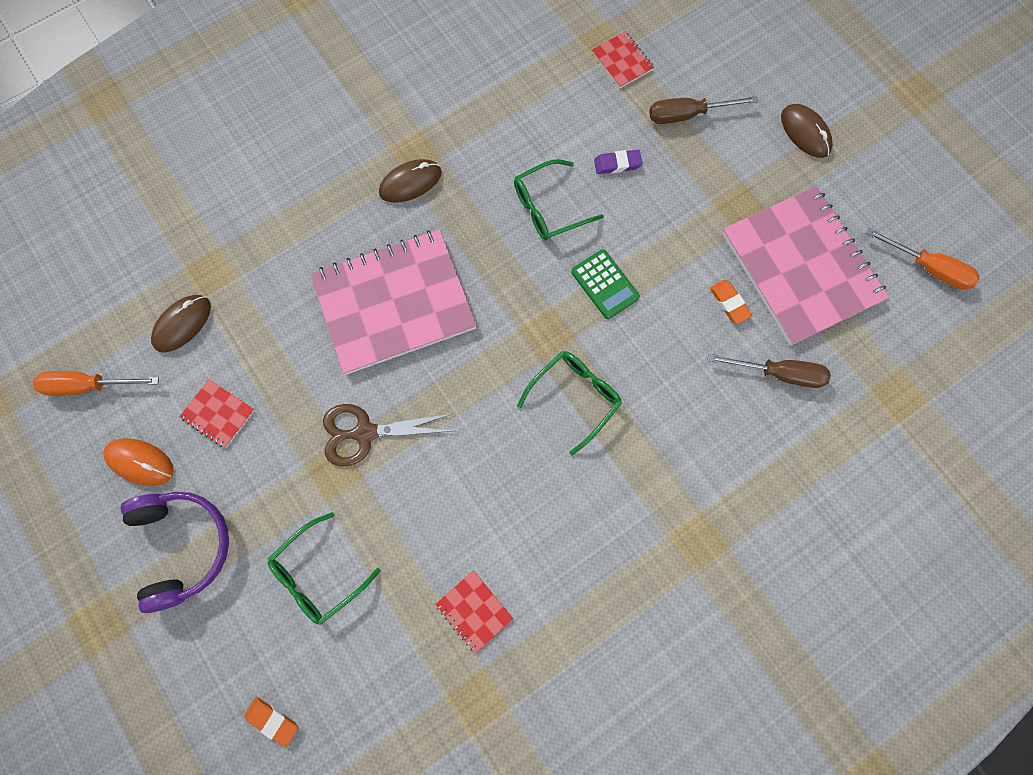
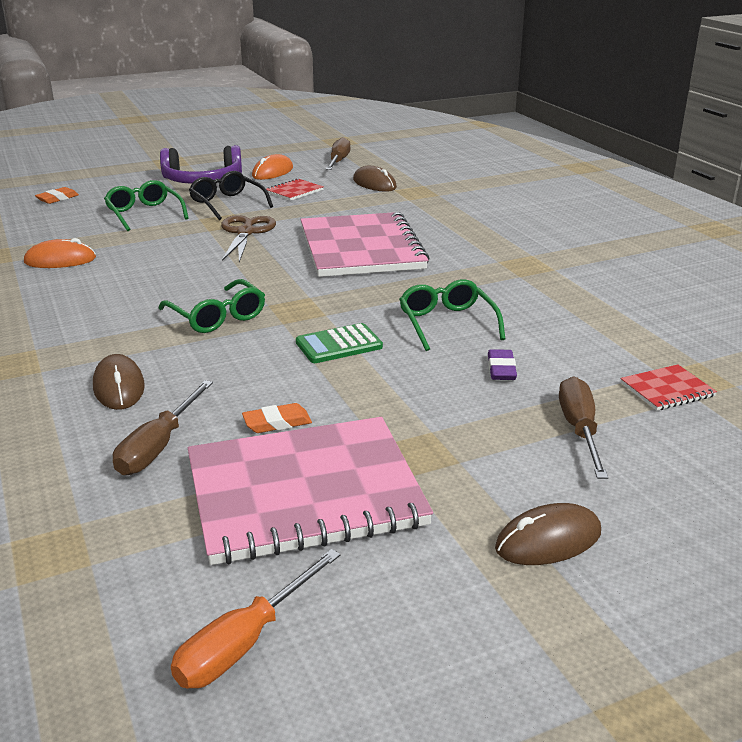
camera: 100 degrees right, 45 degrees down
orange screwdriver [33,371,159,396] -> brown screwdriver [326,137,351,170]
brown mouse [379,159,442,203] -> brown mouse moved to [93,354,145,410]
red notebook [435,570,514,654] -> orange mouse [24,238,96,268]
none -> black glasses [189,171,273,220]

